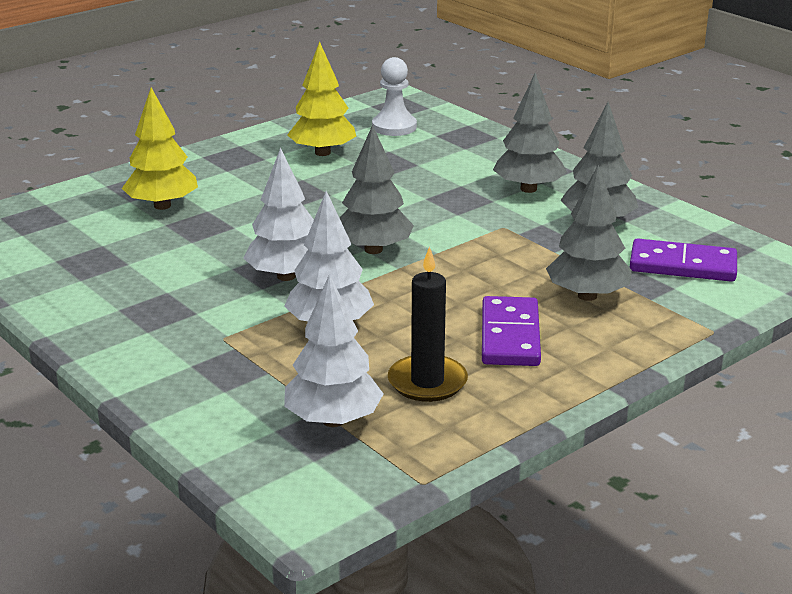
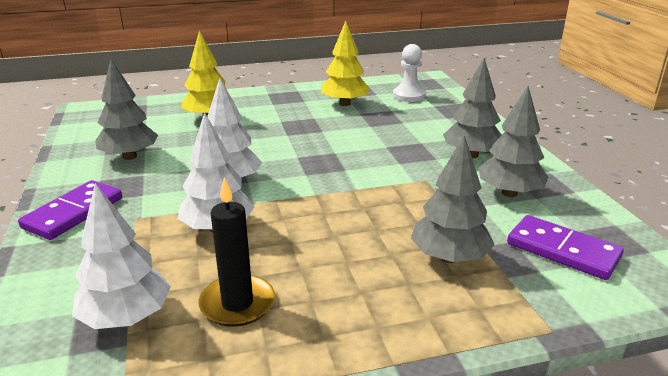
camera: 25 degrees right, 0 degrees up
grey tree [340,125,414,254] -> grey tree moved to [95,59,158,160]
purple domino [482,296,541,366] -> purple domino moved to [18,180,122,240]

